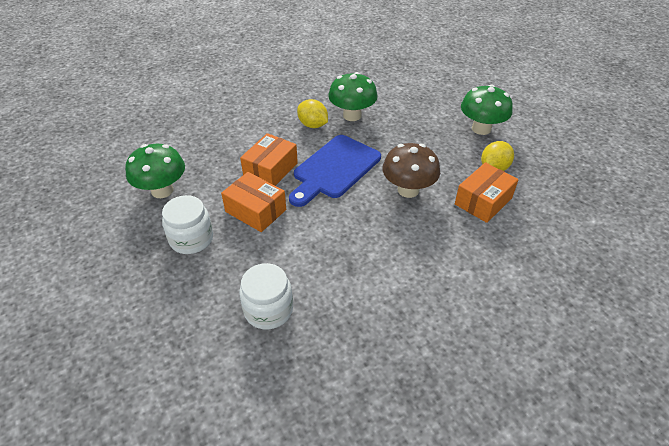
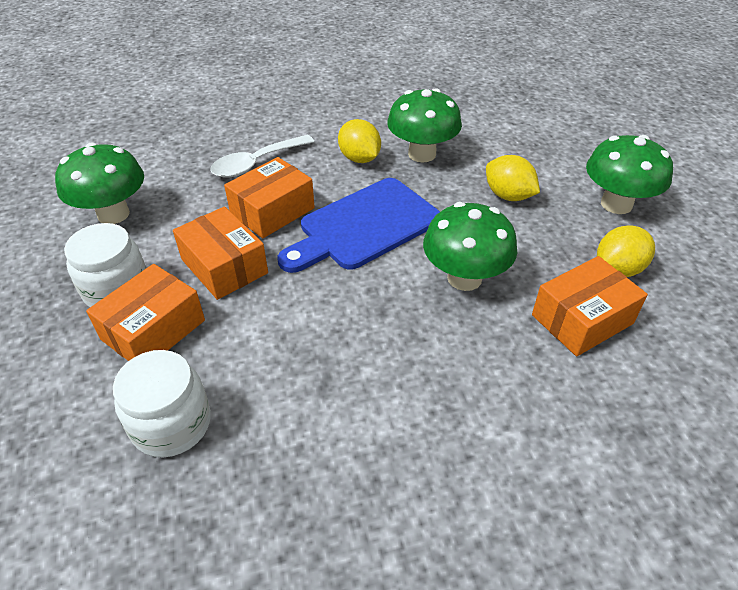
camera: 15 degrees right, 0 degrees up
brown mushroom [382,143,440,198] -> green mushroom [423,202,517,291]
none -> orange box [86,264,205,361]
none -> white spoon [210,135,314,178]
none -> yellow lemon [486,155,540,201]

